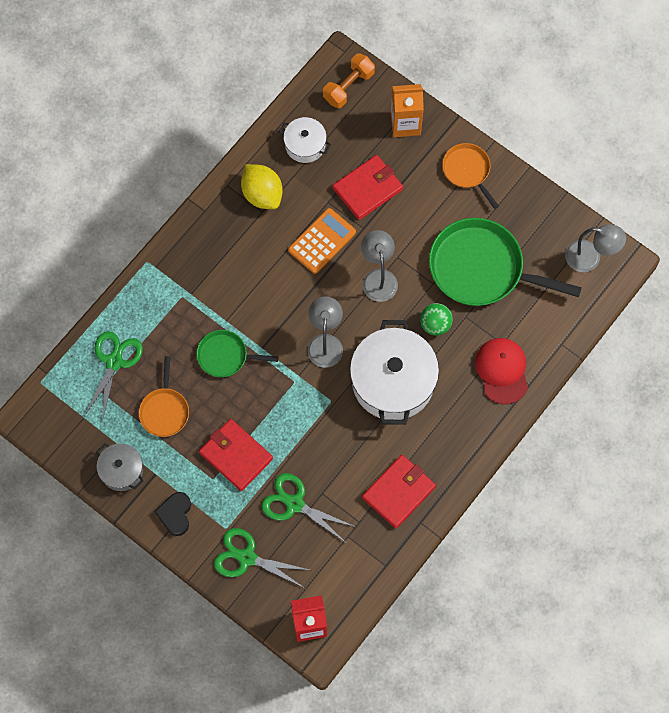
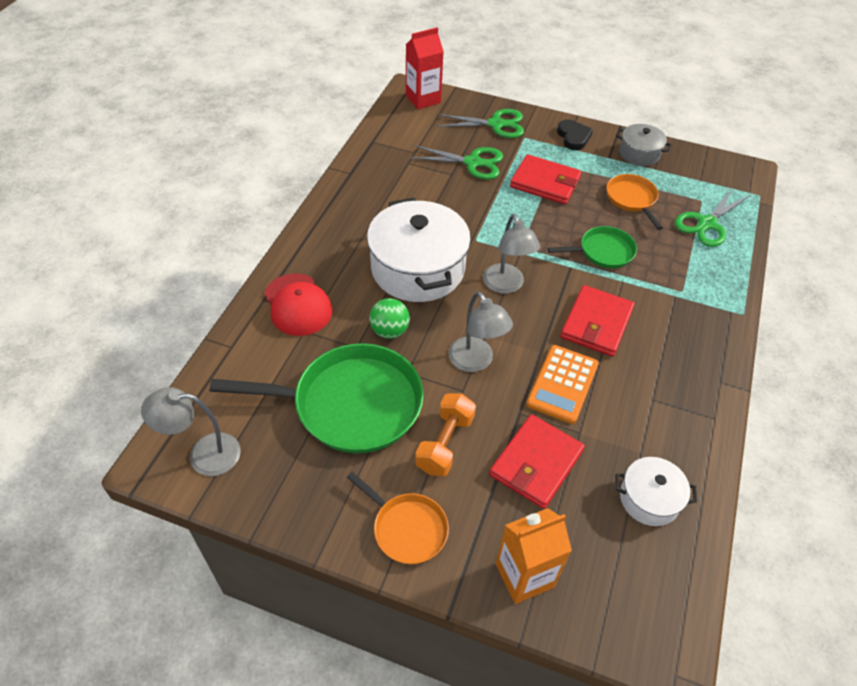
camera: 160 degrees right, 20 degrees down
green scissors [84,331,143,421] -> green scissors turned 45 degrees clockwise [675,187,750,247]
yellow lemon [241,164,283,209] -> none
orange dumbbell [323,53,375,108] -> orange dumbbell moved to [415,393,476,476]
red wallet [362,455,436,528] -> red wallet moved to [560,285,635,357]

